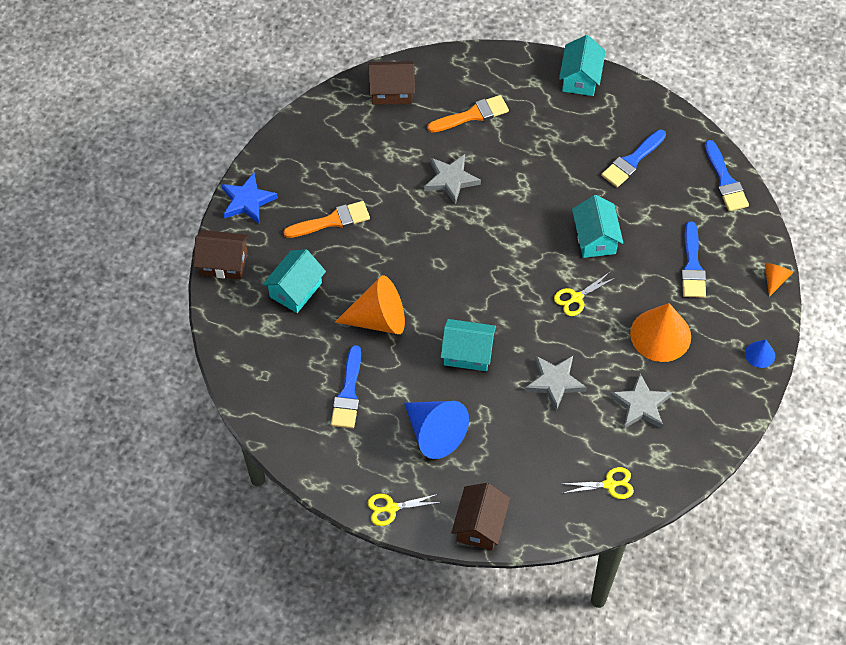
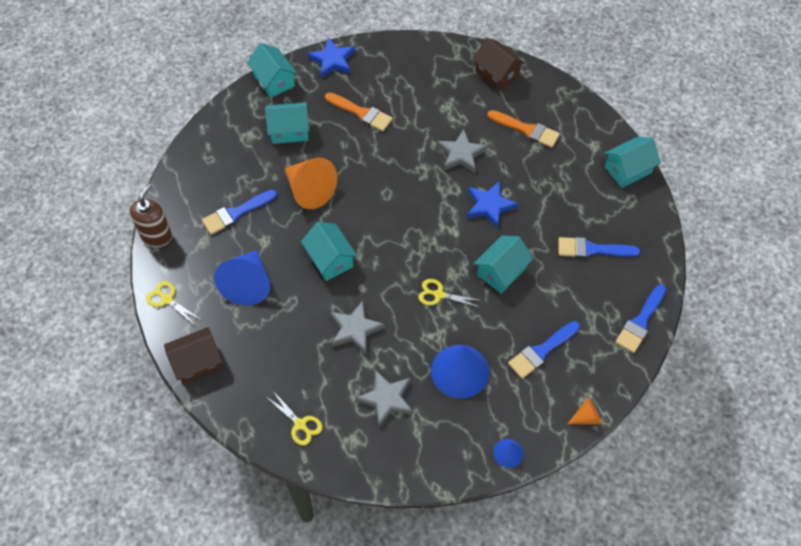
camera: 50 degrees right, 0 degrees up
brown house [194,230,249,280] -> turquoise house [247,43,297,98]
orange cone [630,303,691,362] -> blue cone [431,345,489,399]
none -> brown soap dispenser [130,184,172,247]
none -> blue star [467,181,518,228]

